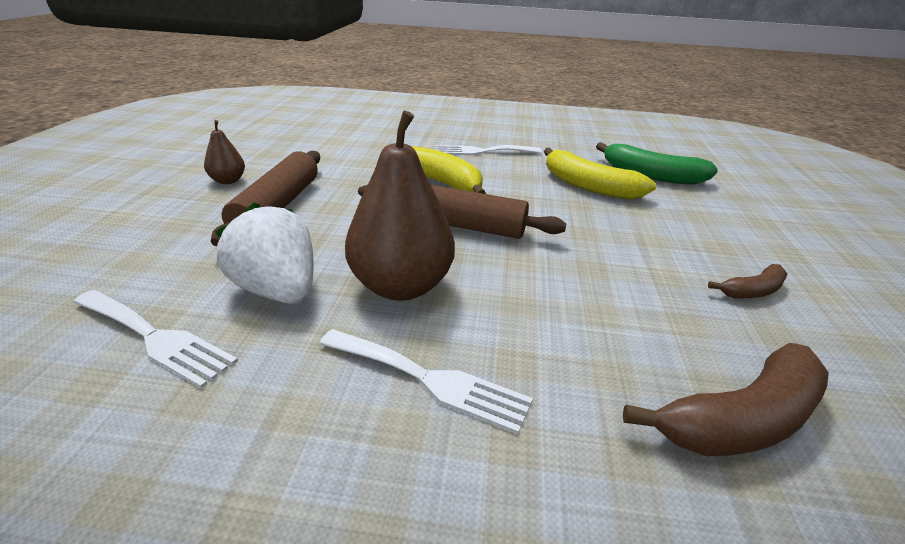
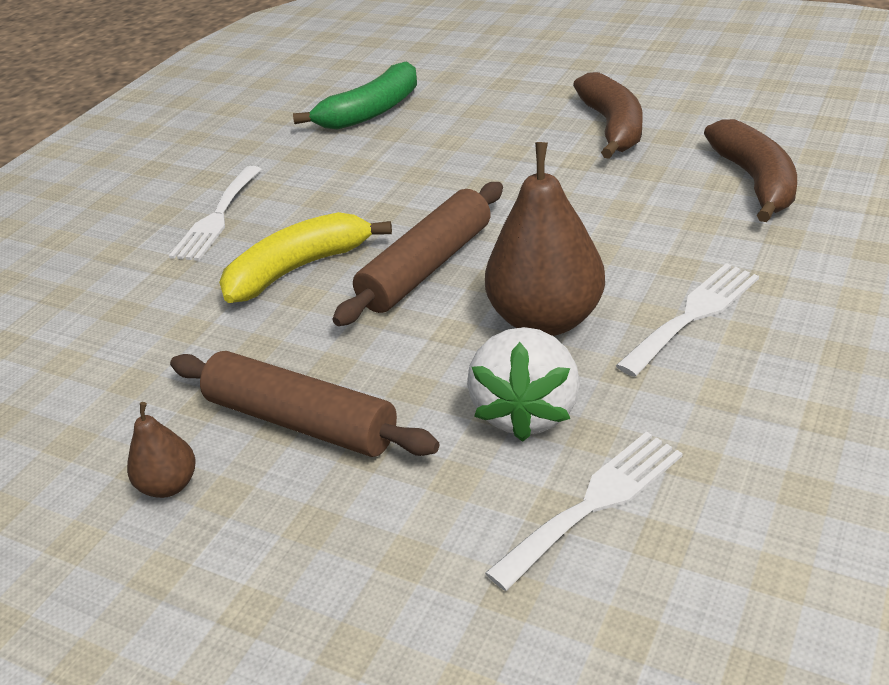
camera: 65 degrees left, 5 degrees up
white strawberry [215,202,314,304] -> white strawberry turned 60 degrees counterclockwise [467,327,580,442]
yellow banana [544,148,656,200] -> none
brown banana [708,264,787,298] -> brown banana [573,72,643,159], size x1.84

